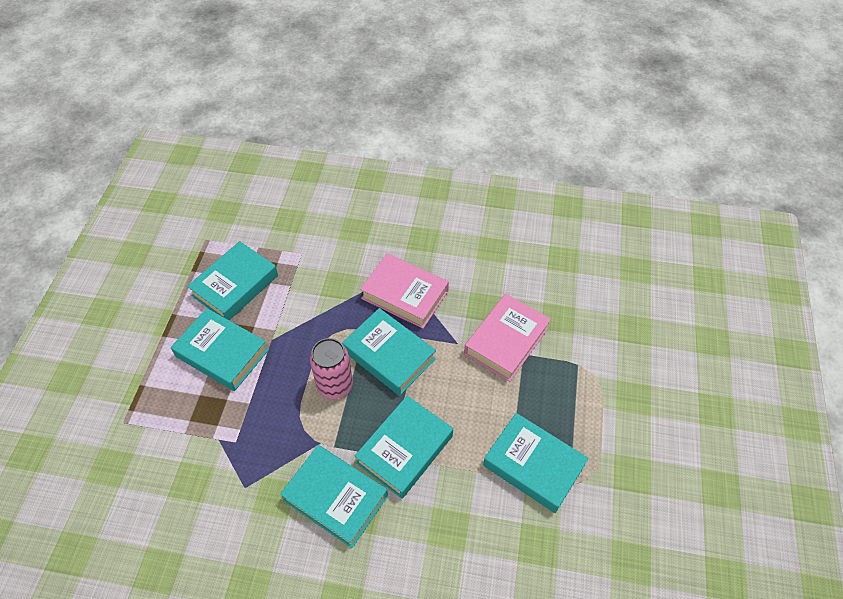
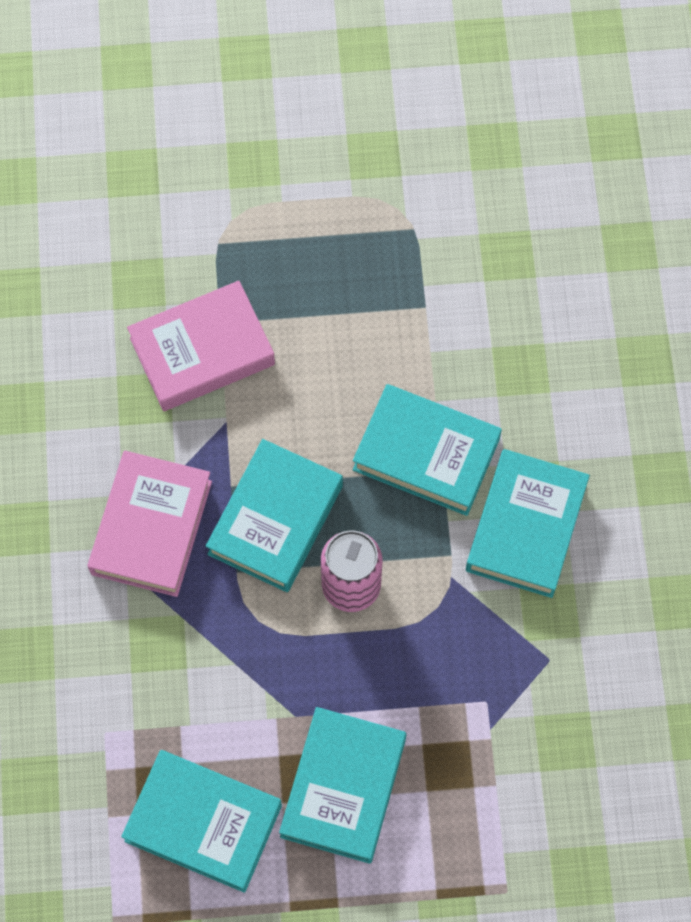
camera: 105 degrees left, 15 degrees up
pink book [464,294,551,382] -> pink book turned 45 degrees counterclockwise [127,281,275,411]
turquoise book [483,413,588,513] -> none

